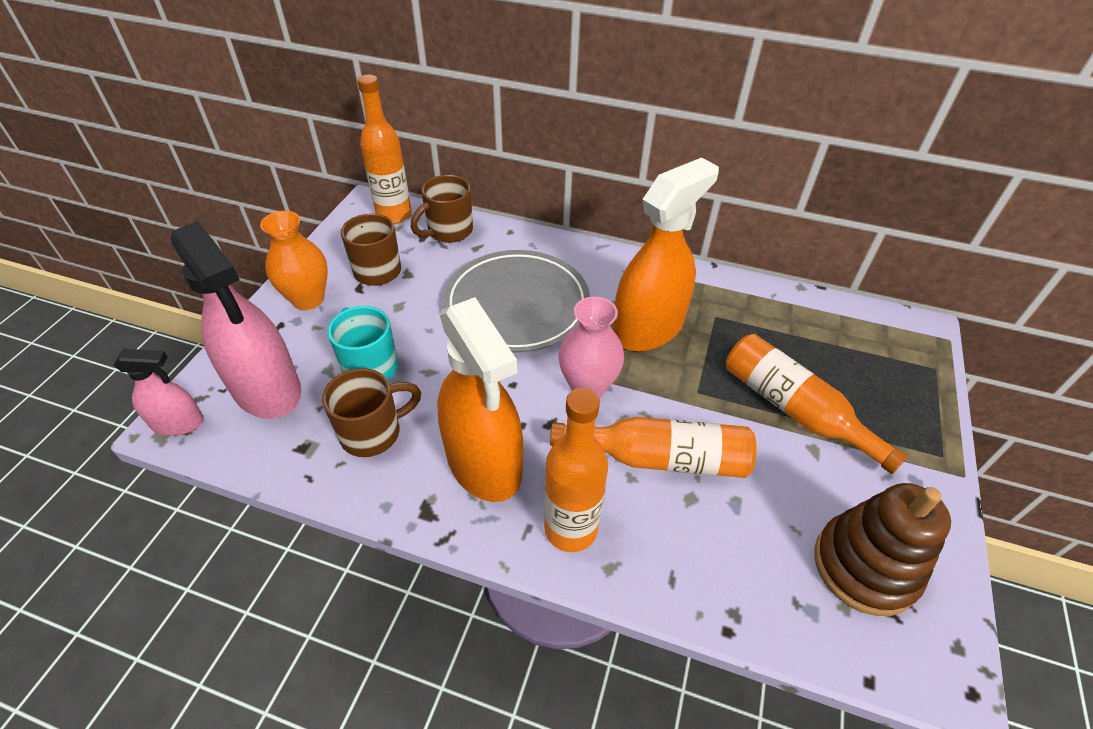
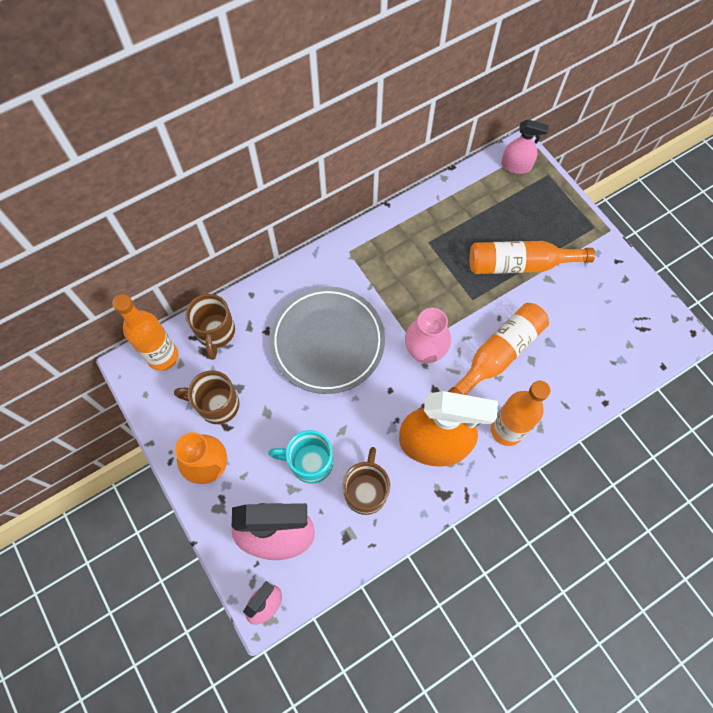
camera: 50 degrees left, 20 degrees up
orange spray bottle [613,158,719,352] -> none
brown stacking toy [814,483,951,616] -> none
none -> pink spray bottle [501,120,549,174]

